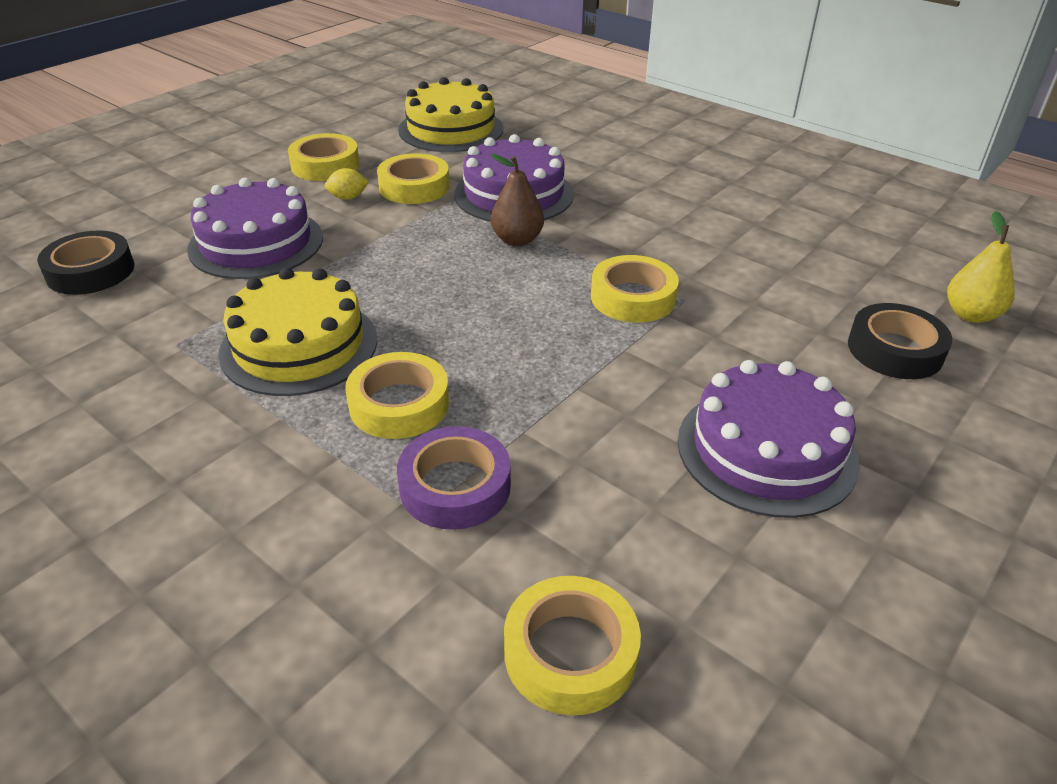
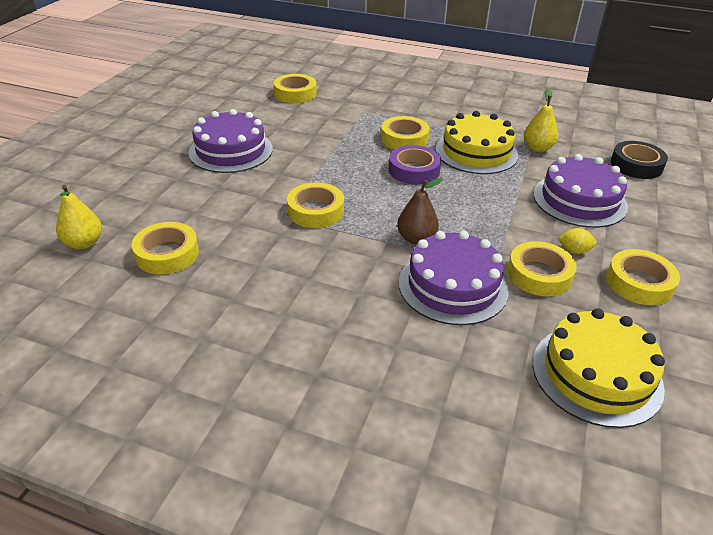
camera: 160 degrees right, 0 degrees up
yellow lemon [324,168,369,200] -> yellow lemon turned 45 degrees clockwise [558,228,596,254]
purple tape [397,426,511,530] -> purple tape moved to [389,145,441,185]
black tape [848,303,952,379] -> none
none -> yellow tape [132,222,199,275]
none -> yellow pear [524,89,558,152]

